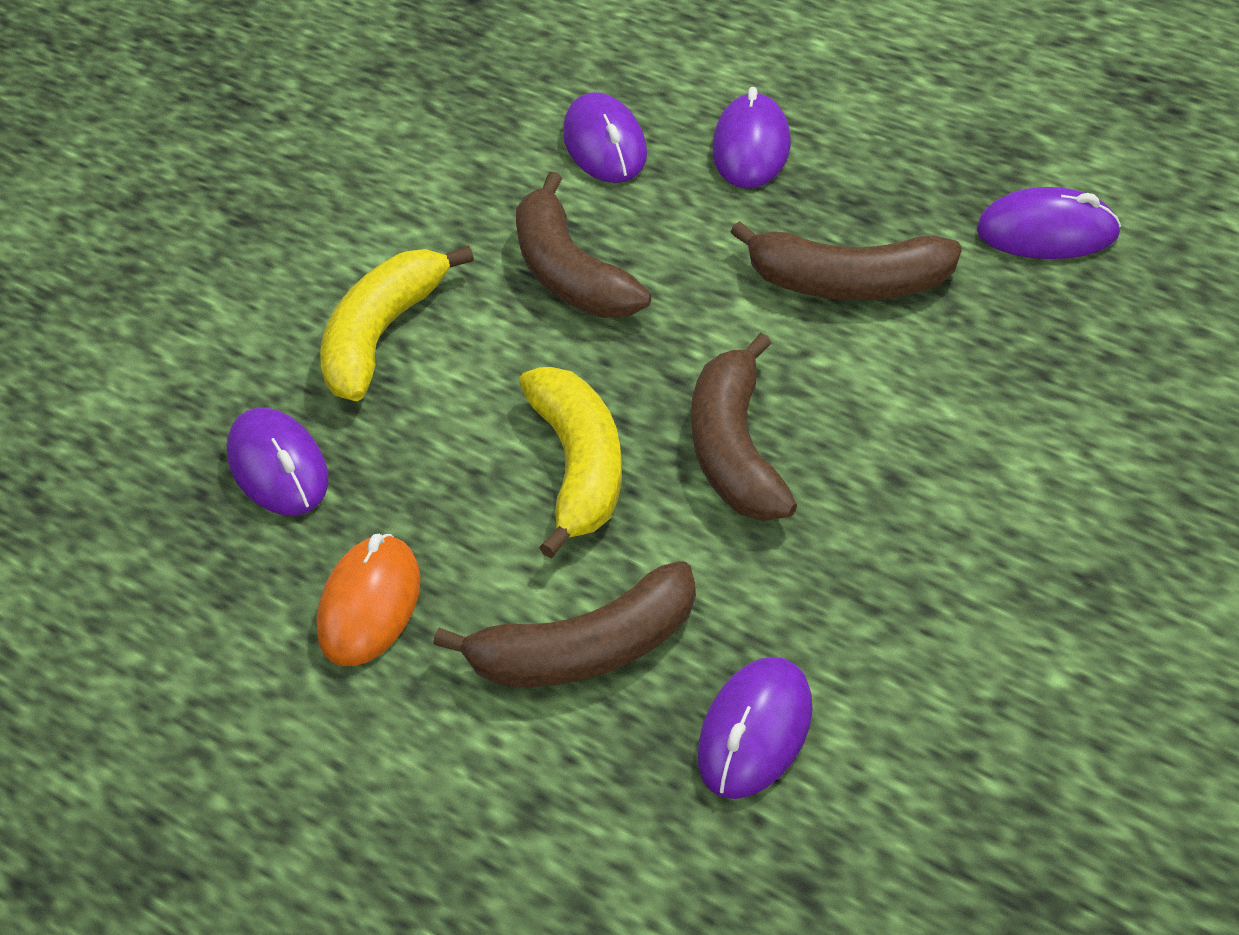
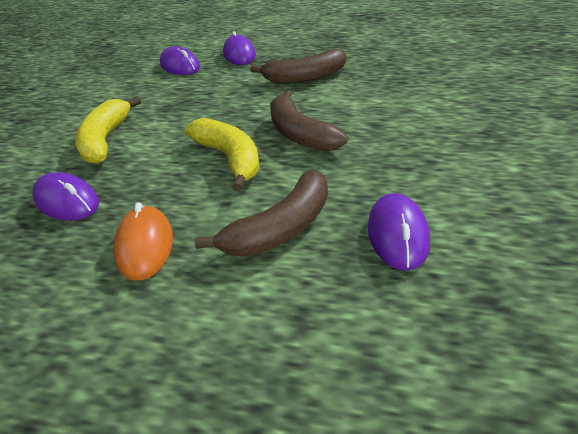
camera: 25 degrees left, 5 degrees down
brown banana [516,172,651,318] -> none
purple mouse [976,187,1121,259] -> none

